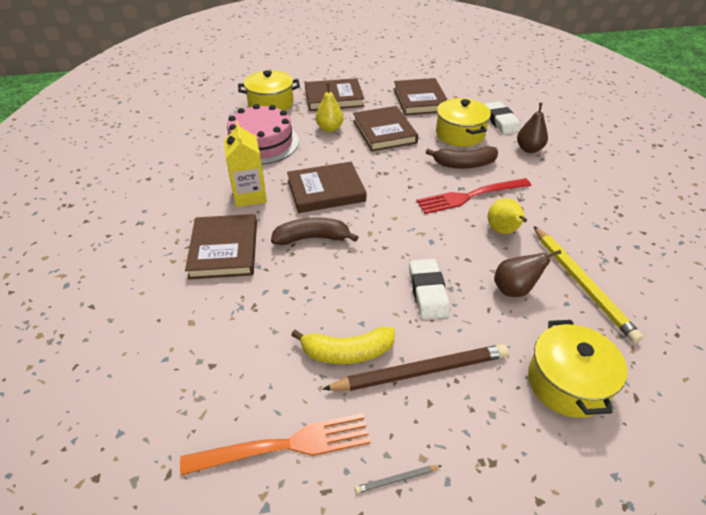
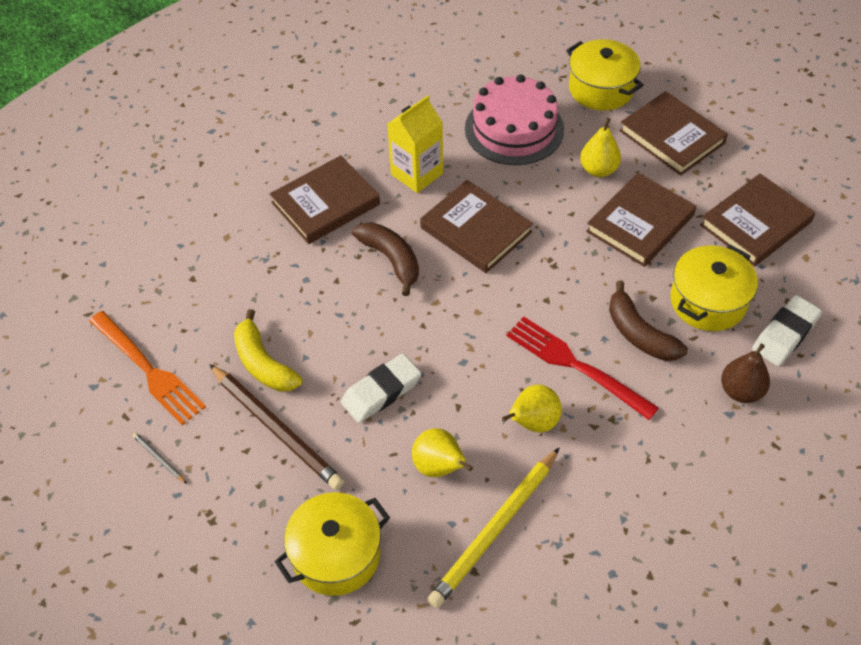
camera: 60 degrees right, 10 degrees up
brown pear [494,250,561,297] -> yellow pear [412,428,473,477]

